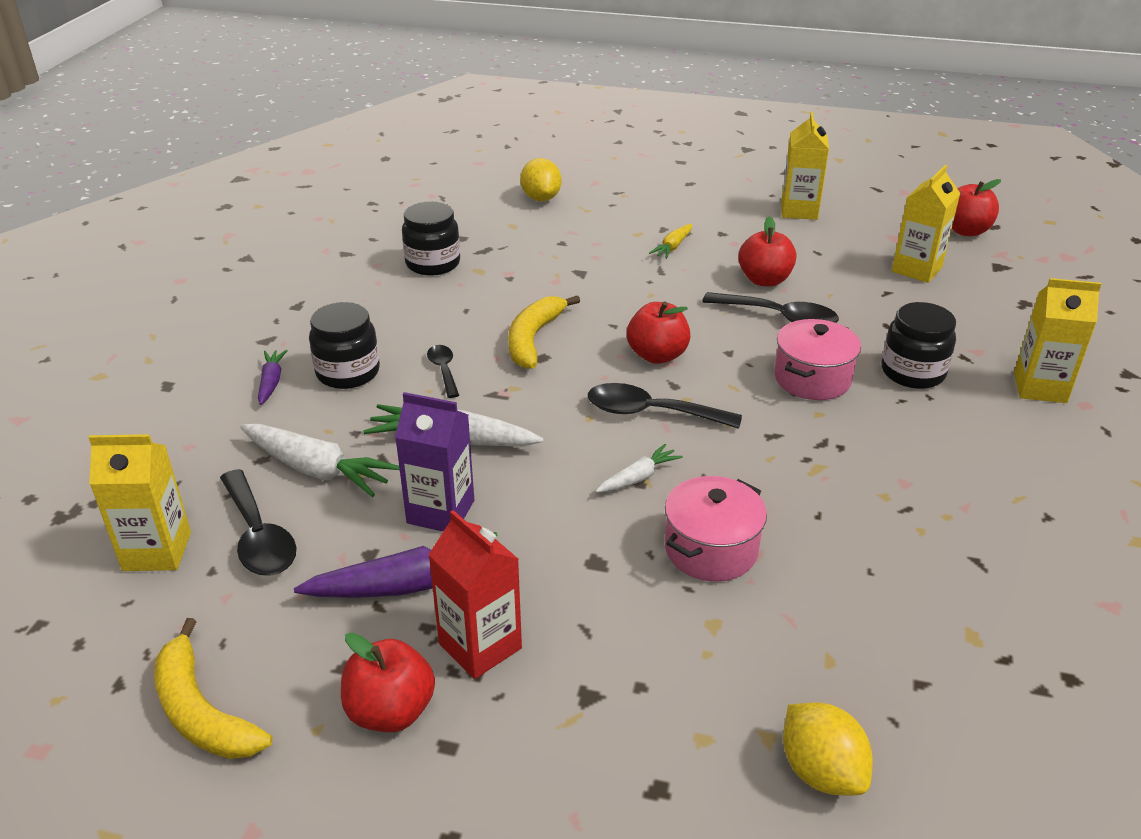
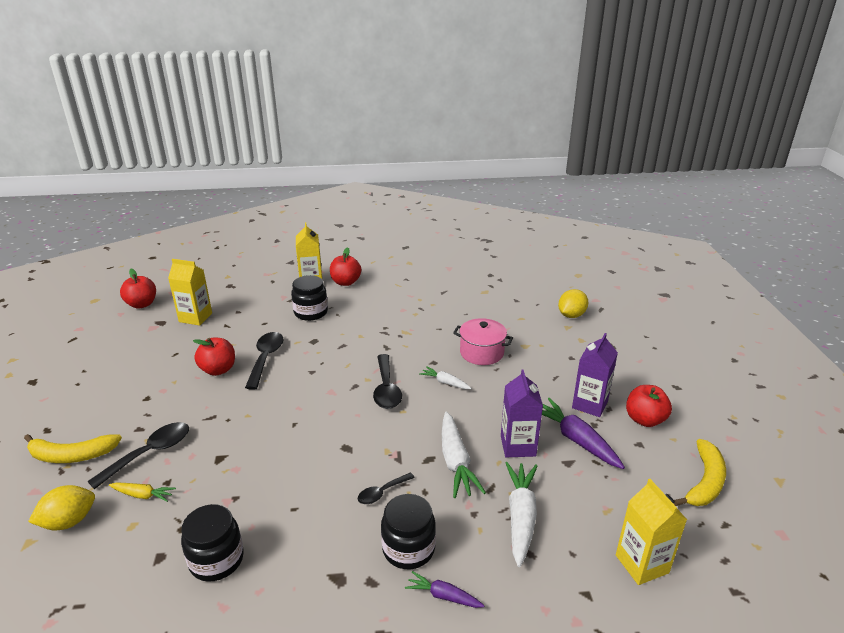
camera: 110 degrees left, 5 degrees down
black spoon [220,469,296,576] -> black spoon moved to [87,422,189,489]
purple carrot [258,350,288,405] -> purple carrot turned 45 degrees clockwise [405,571,484,608]
red carton [428,510,522,679] -> purple carton [572,333,618,417]
yellow banana [508,295,580,369] -> yellow banana moved to [24,434,122,463]
red apple [627,301,691,364] -> red apple moved to [330,247,361,286]
yellow carrot [649,224,692,259] -> yellow carrot moved to [109,482,176,502]
pink pot [774,319,861,400] -> none
yellow carton [781,112,829,220] -> none

